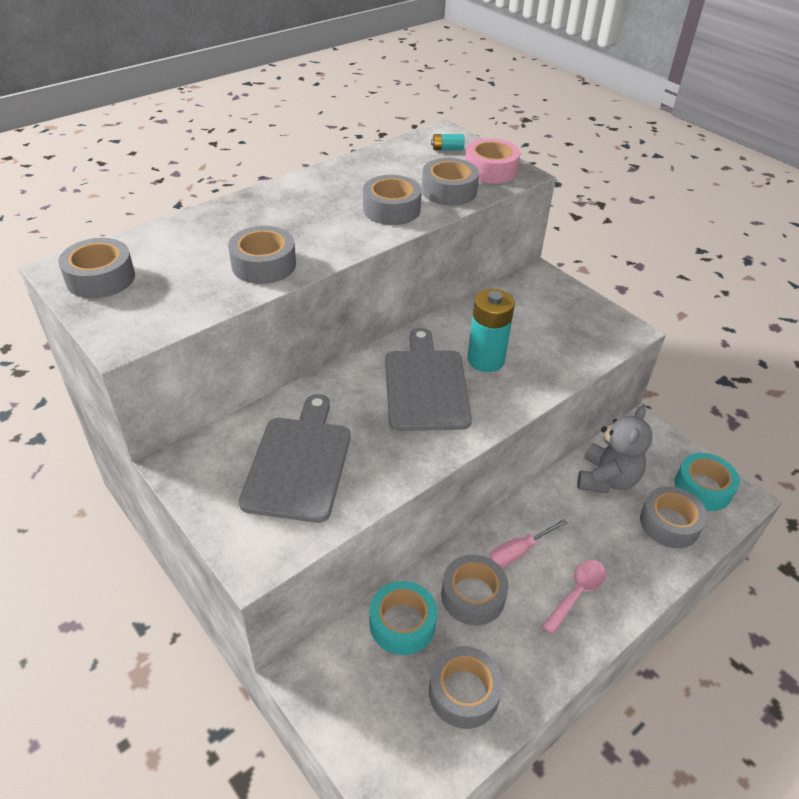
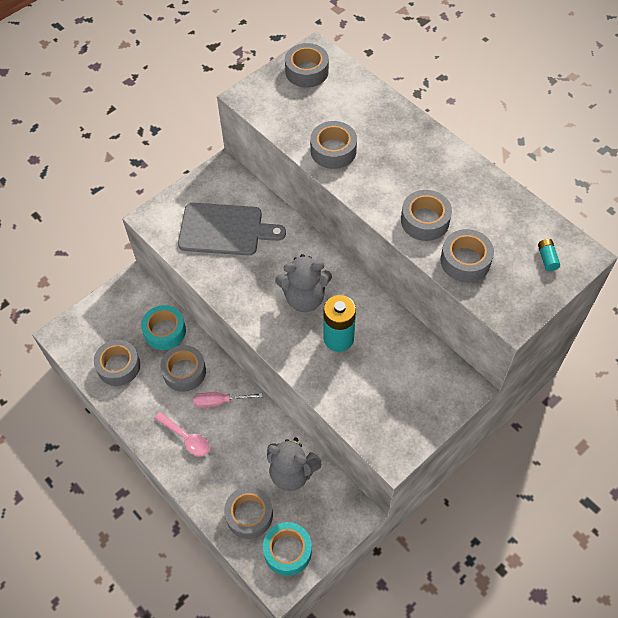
camera: 90 degrees right, 15 degrees up
grey cutting board [385,328,472,431] -> grey teddy bear [275,254,332,312]
pink tape [465,138,520,184] -> none
pink screwdriver [489,519,568,568] -> pink screwdriver turned 60 degrees counterclockwise [193,392,263,408]

